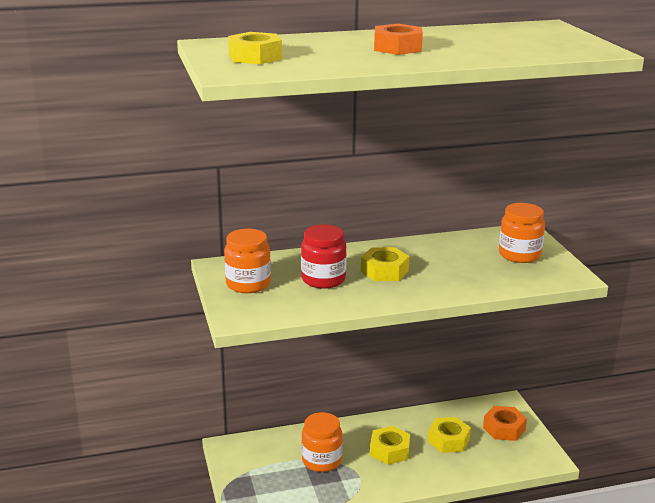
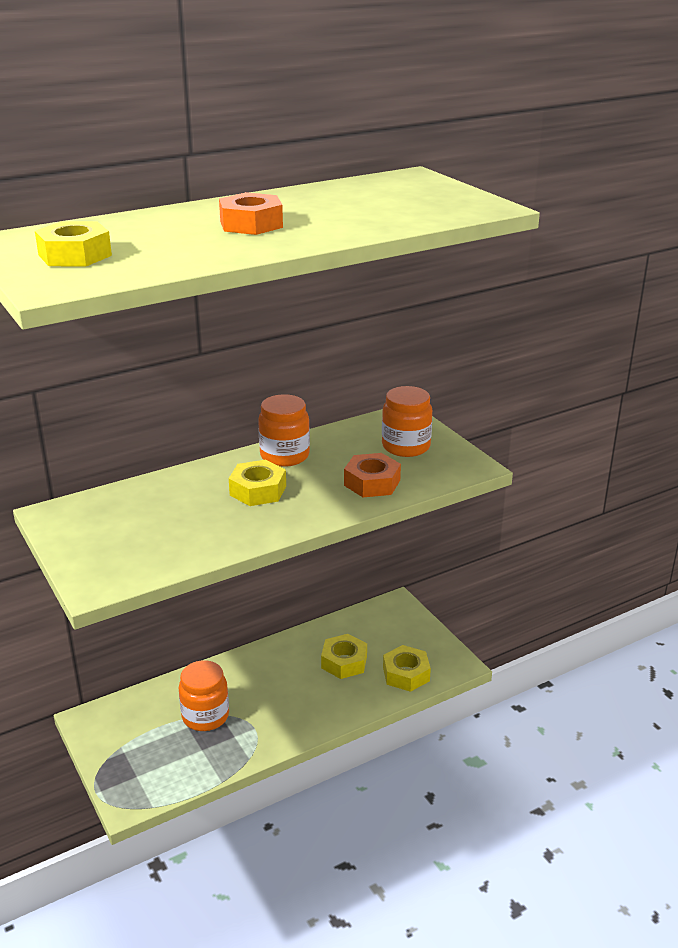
camera: 15 degrees left, 5 degrees up
orange jar [224,229,271,293] -> orange jar moved to [258,394,310,467]
red jar [301,225,347,289] -> none
yellow nut [370,426,410,465] -> yellow nut moved to [383,645,431,692]
orange nut [483,406,527,441] -> orange nut moved to [344,453,401,497]

